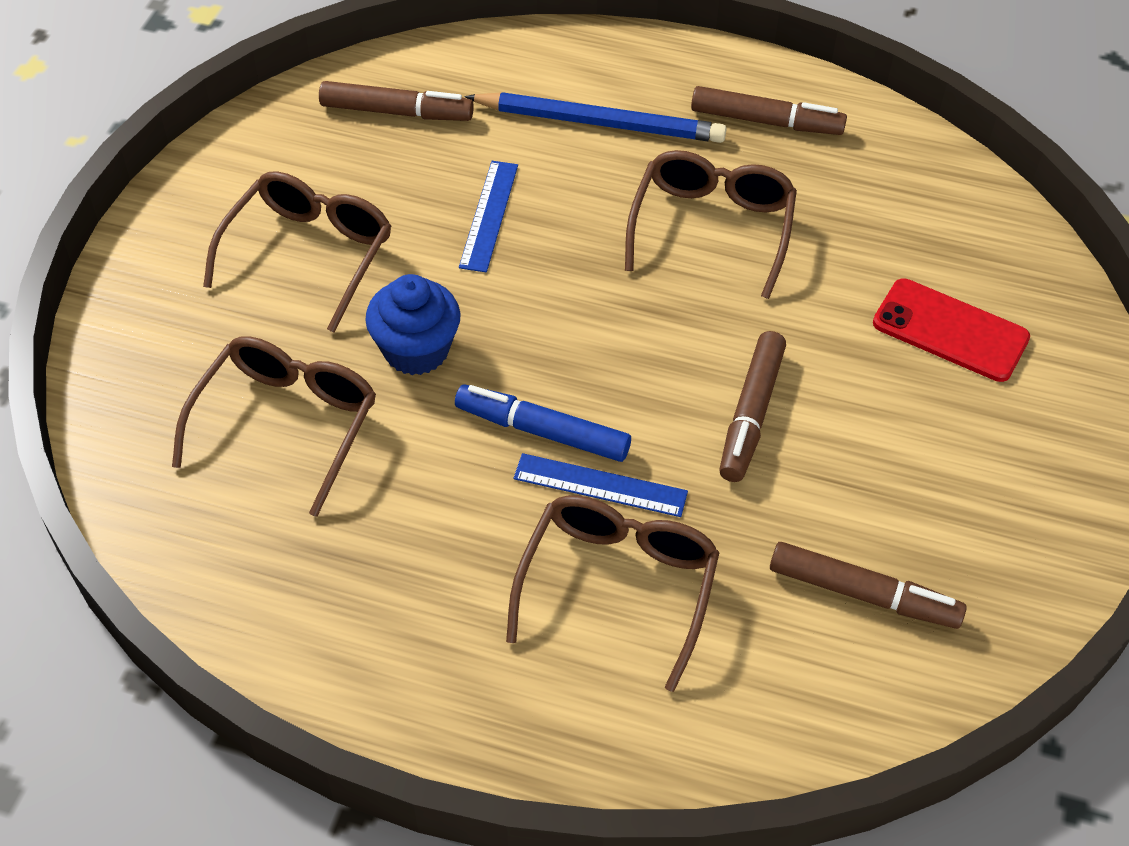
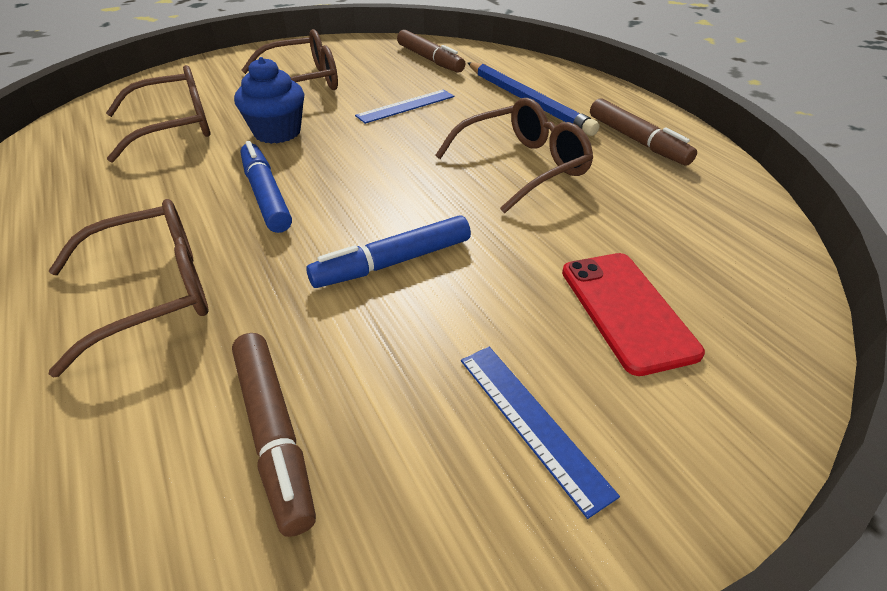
camera: 45 degrees right, 10 degrees down
blue ruler [514,453,688,517] -> blue ruler moved to [461,347,620,519]
brown marker [719,331,786,482] -> blue marker [306,215,471,288]

